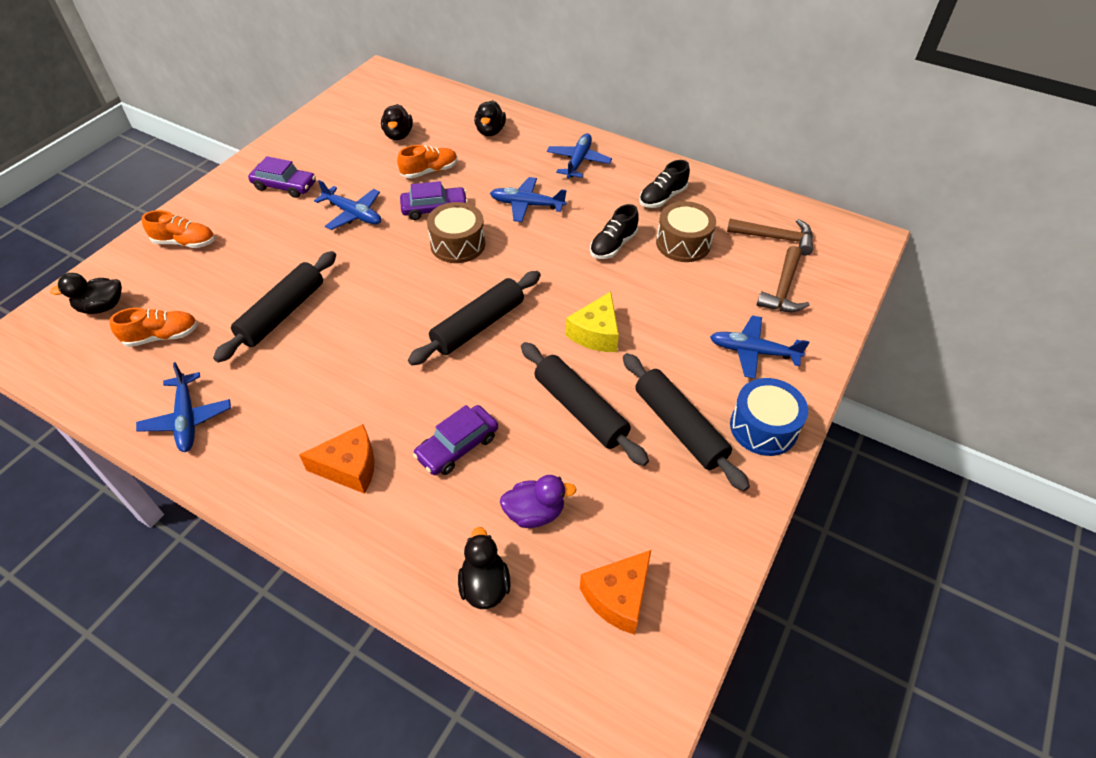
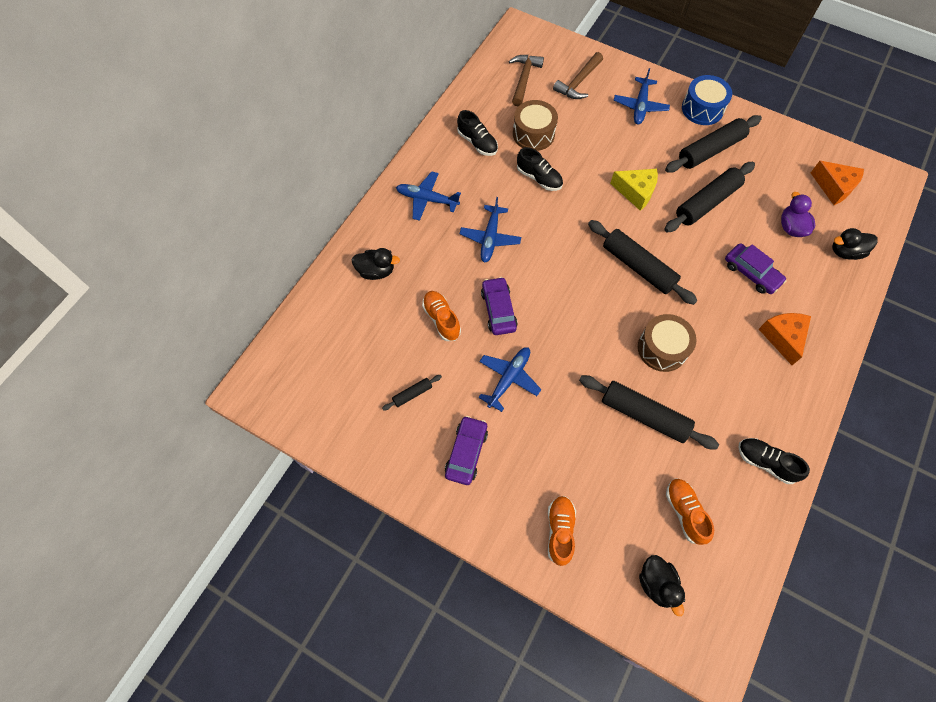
camera: 90 degrees left, 15 degrees up
blue plane [136,362,231,452] -> black shoe [738,438,810,484]
black duck [381,104,413,140] -> none
brown drum [427,202,485,263] -> brown drum moved to [638,314,697,372]
brown hammer [757,246,810,312] -> brown hammer turned 105 degrees clockwise [553,52,603,99]
none -> black rolling pin [382,375,442,411]

